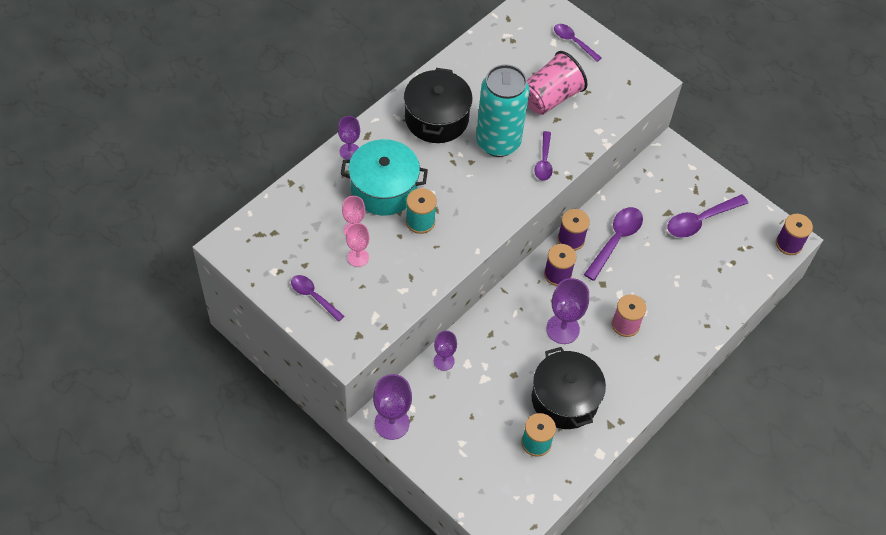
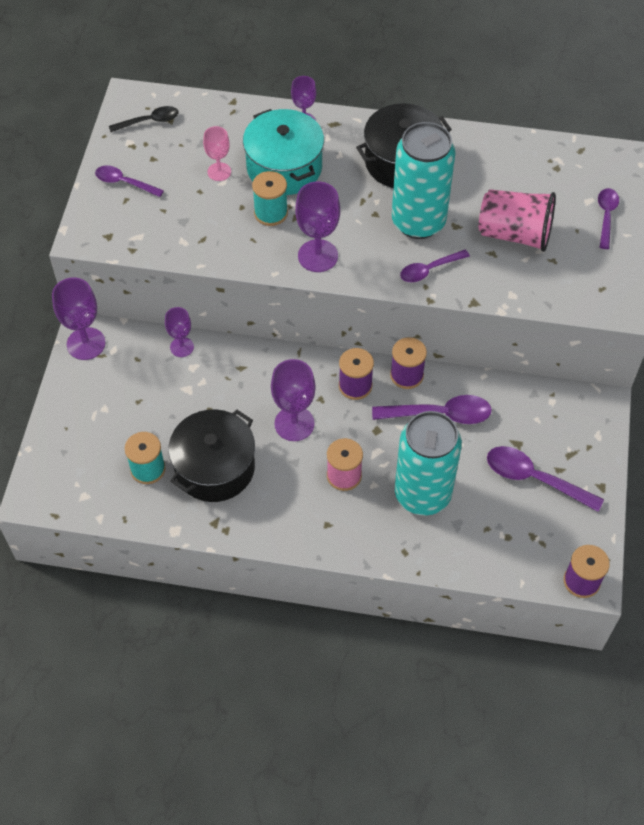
camera: 60 degrees right, 0 degrees up
purple spoon [291,275,344,322] -> purple spoon turned 75 degrees counterclockwise [95,165,164,197]
pink goblet [346,223,370,267] -> none
none -> black spoon [109,106,178,132]
none -> purple goblet [295,181,340,272]
none -> turquoise can [395,411,462,515]

